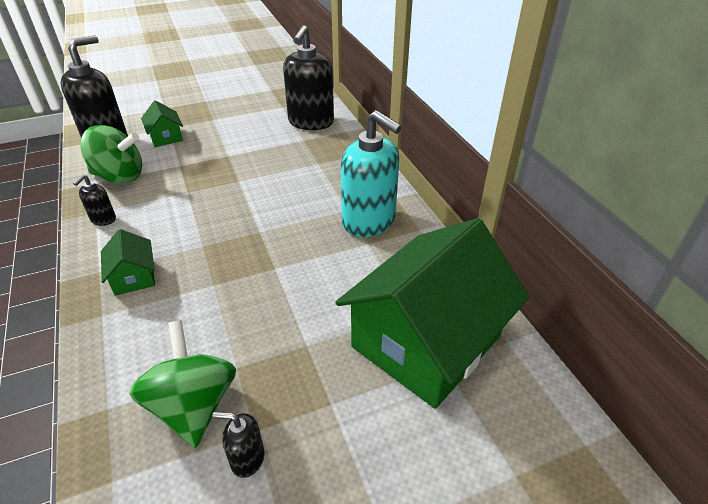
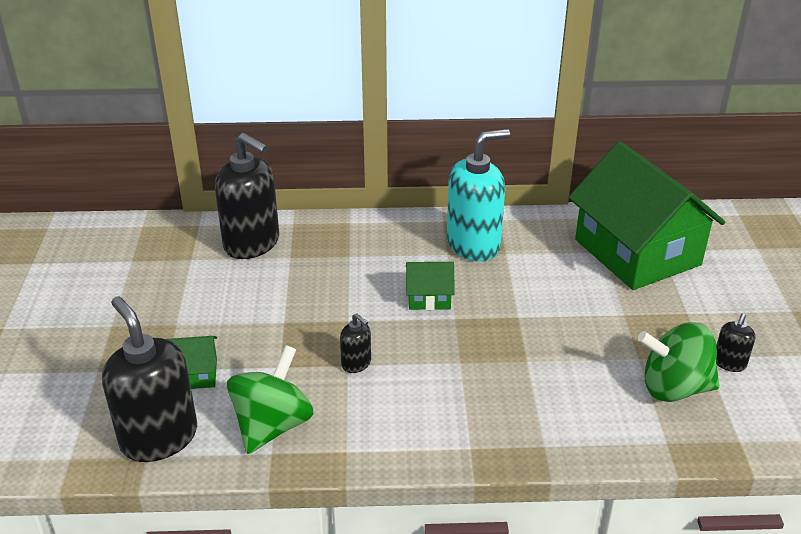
camera: 70 degrees left, 5 degrees down
black soap dispenser [73,175,116,226] -> black soap dispenser moved to [340,313,371,373]
green house [101,229,155,296] -> green house moved to [406,262,455,310]

